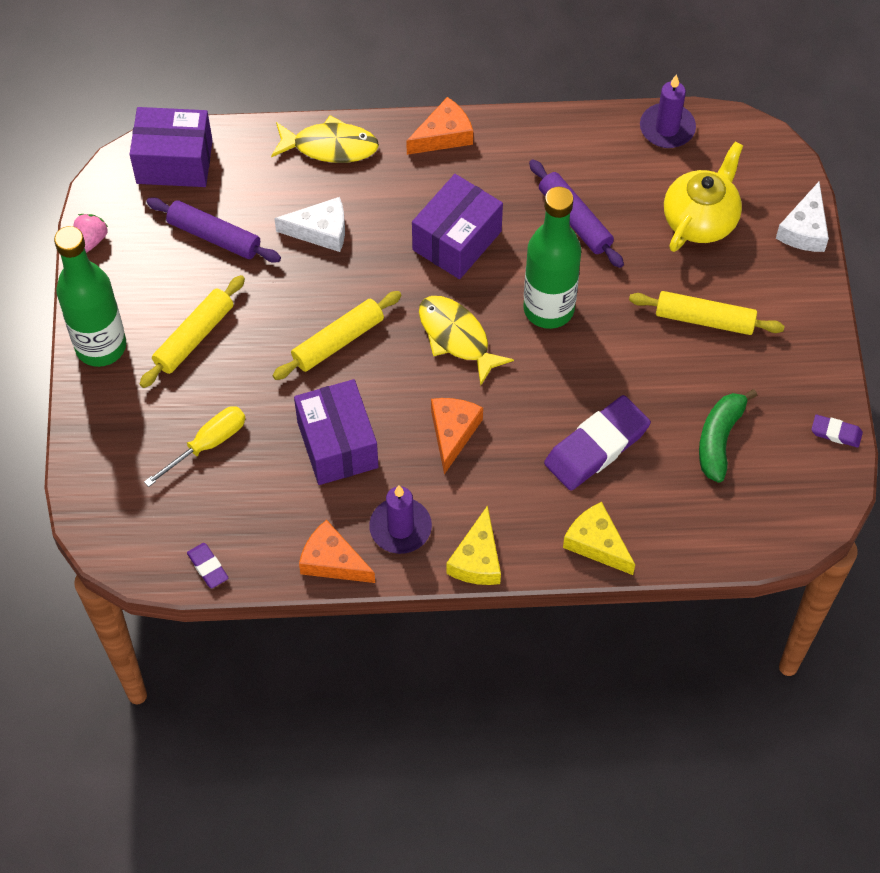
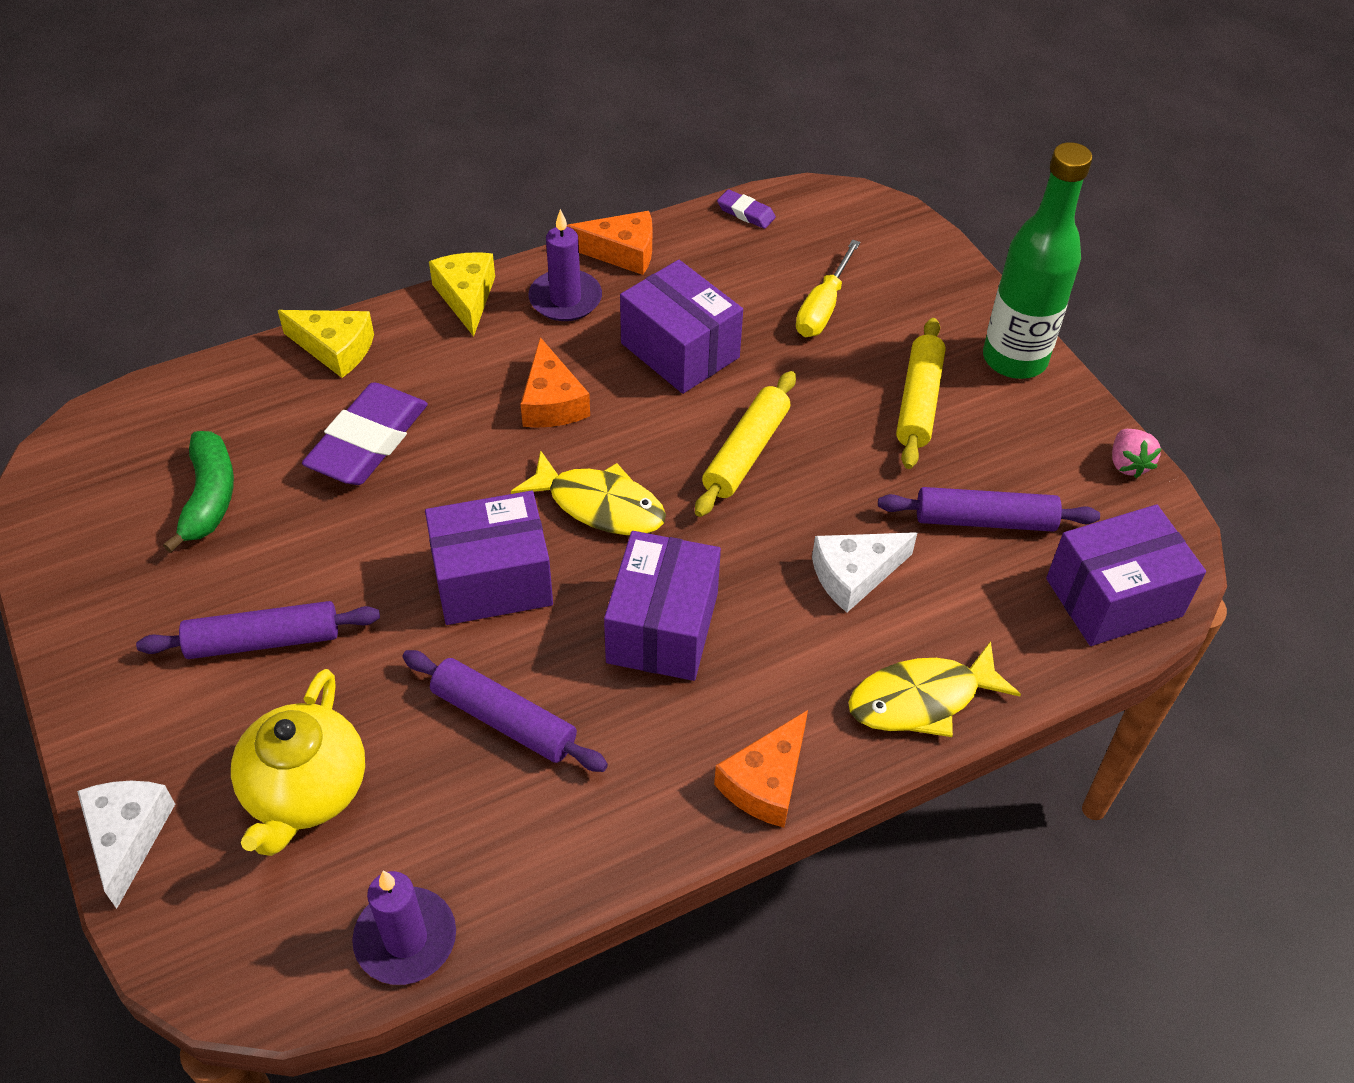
camera: 155 degrees right, 10 degrees down
green bottle [523,187,581,329] -> purple box [425,491,553,625]
yellow rolling pin [629,291,785,335] -> purple rolling pin [136,601,380,659]
purple eraser [811,415,863,448] -> none

